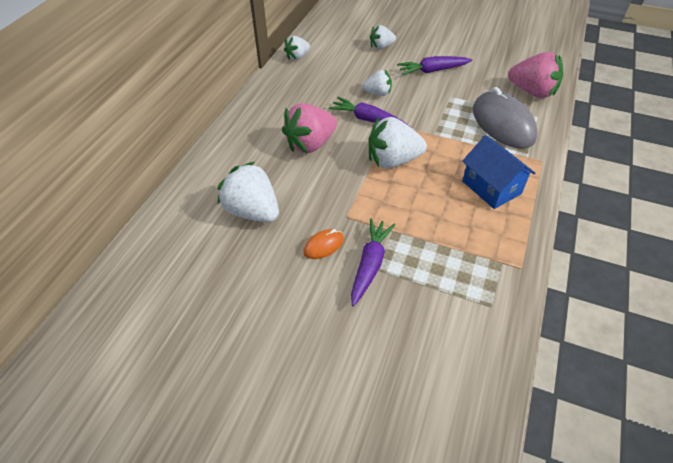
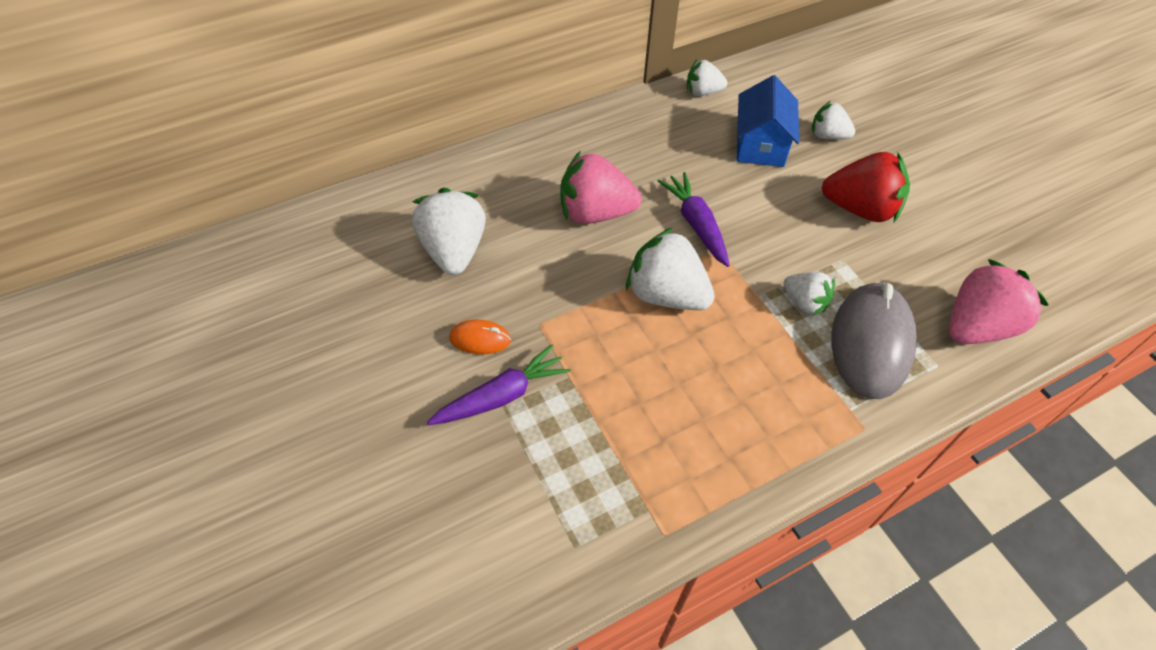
camera: 40 degrees right, 5 degrees up
white strawberry [362,70,392,96] -> white strawberry moved to [783,272,835,316]
purple carrot [397,56,472,75] -> red strawberry [822,152,910,222]
blue house [462,135,536,209] -> blue house moved to [737,75,799,167]
pink strawberry [508,52,563,98] -> pink strawberry turned 105 degrees counterclockwise [949,259,1049,344]

